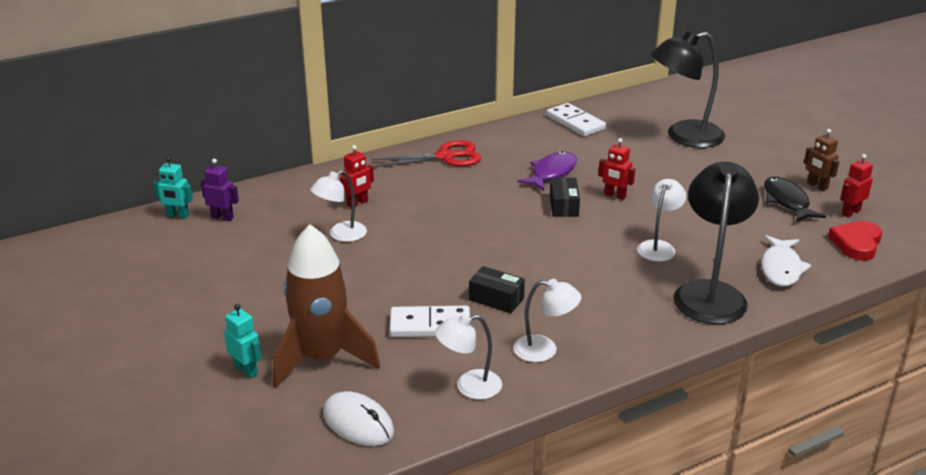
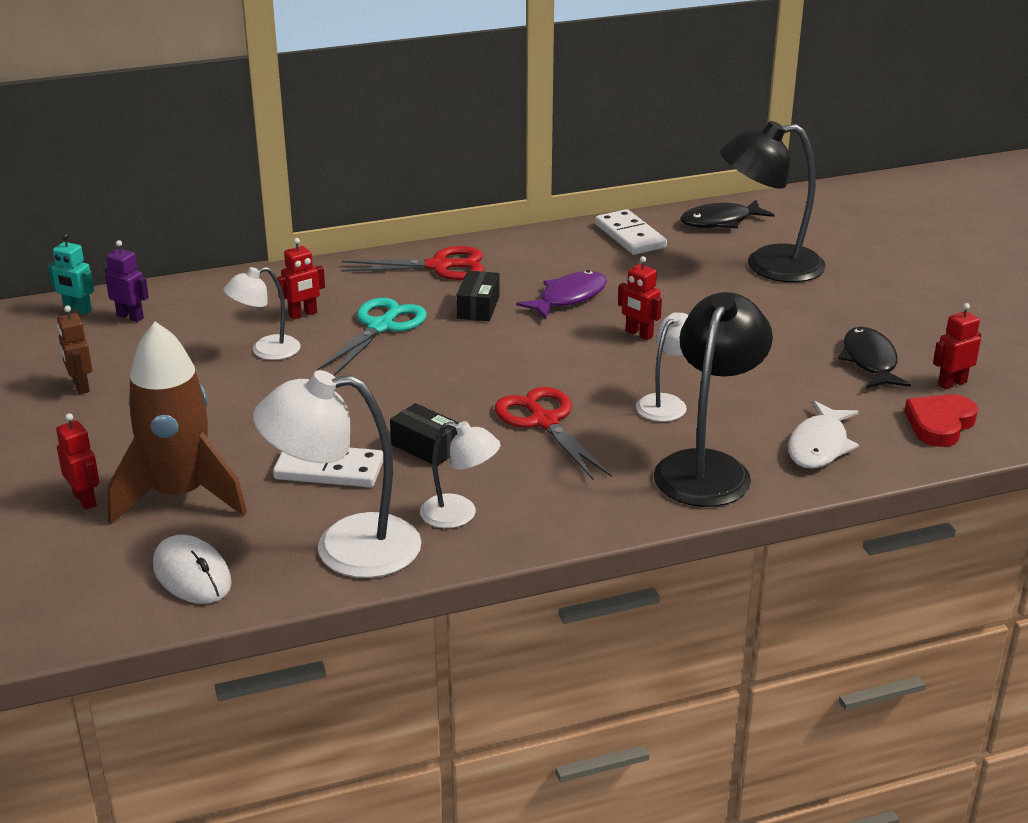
camera: 10 degrees right, 0 degrees up
turquoise robot [224,304,262,379] -> red robot [56,413,100,510]
white lamp [435,314,502,400] -> white lamp [253,370,421,578], size x1.78
black box [550,177,580,217] -> black box moved to [457,270,500,321]
brown robot [804,129,839,191] -> brown robot moved to [57,306,93,394]
none -> turquoise scissors [317,298,427,376]
none -> red scissors [495,387,612,481]
none -> black fish [680,200,774,228]

